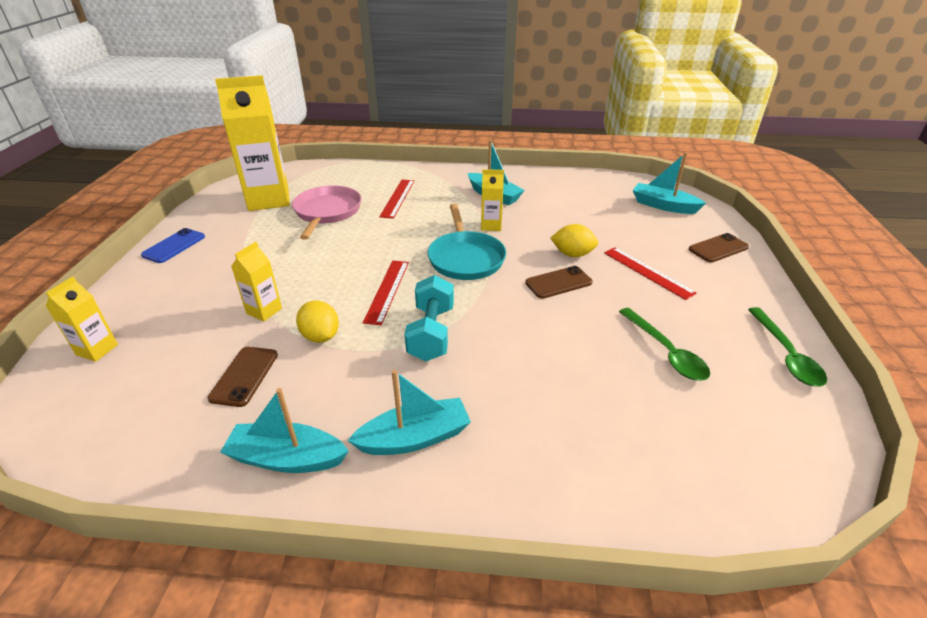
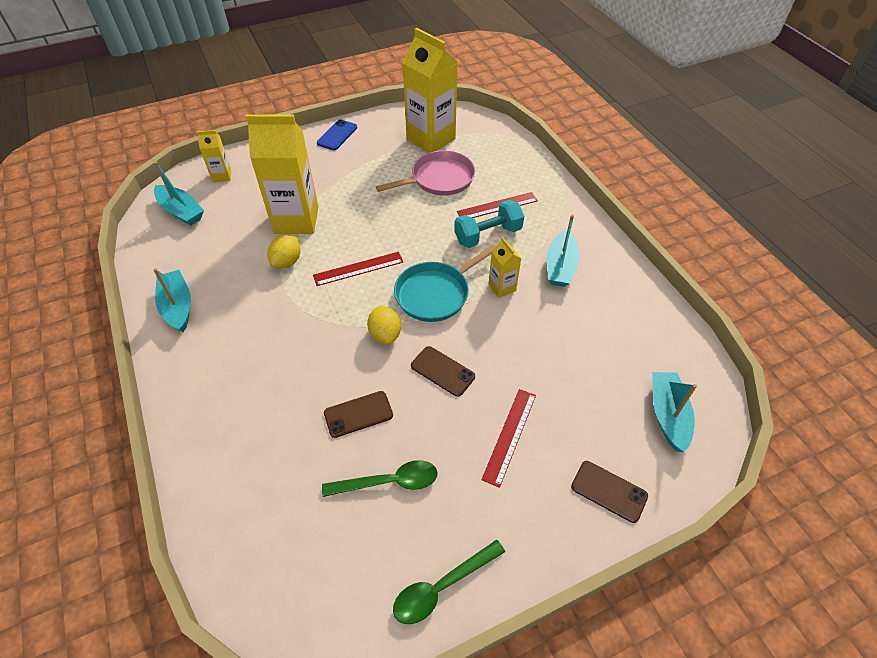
camera: 60 degrees right, 15 degrees up
blue phone [141,228,205,263] -> blue phone turned 60 degrees counterclockwise [317,119,357,151]
brown phone [208,347,278,407] -> brown phone moved to [324,391,393,438]
yellow carton [231,242,282,321] -> yellow carton [246,115,319,234], size x2.13
turquoise boat [347,370,471,455] -> turquoise boat moved to [154,162,204,226]
turquoise dumbbell [404,275,454,361] -> turquoise dumbbell moved to [454,200,524,248]
yellow lemon [551,224,598,257] -> yellow lemon moved to [367,306,401,344]
green spoon [619,308,710,381] -> green spoon turned 135 degrees counterclockwise [322,460,438,497]

